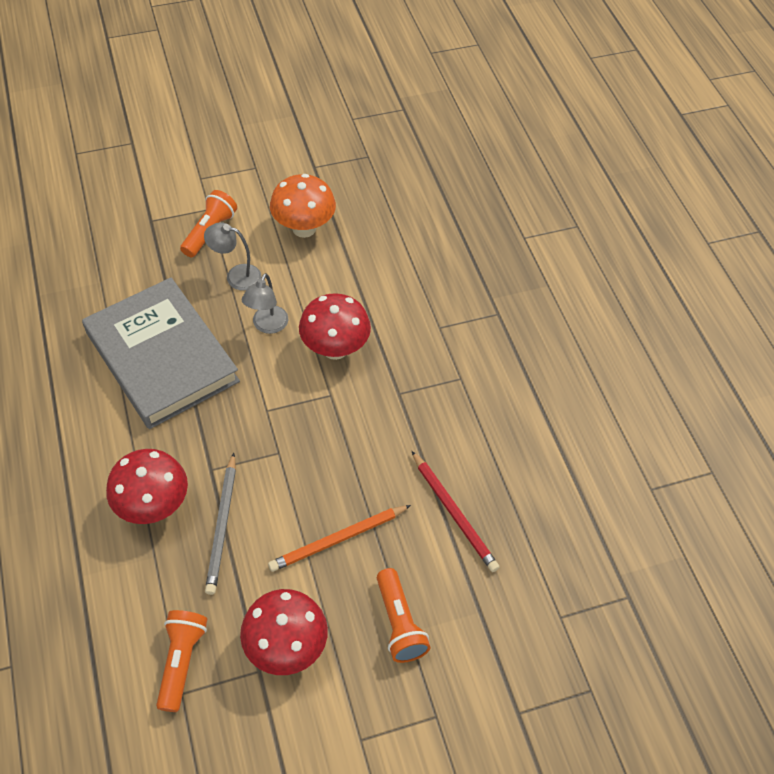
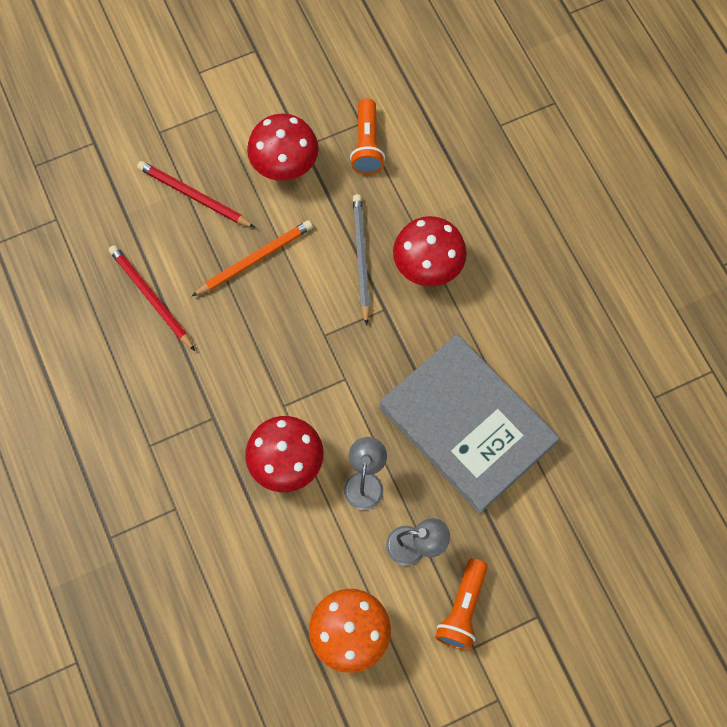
camera: 175 degrees right, 15 degrees up
orange flashlight [377,568,431,663] -> red pencil [137,161,255,228]

